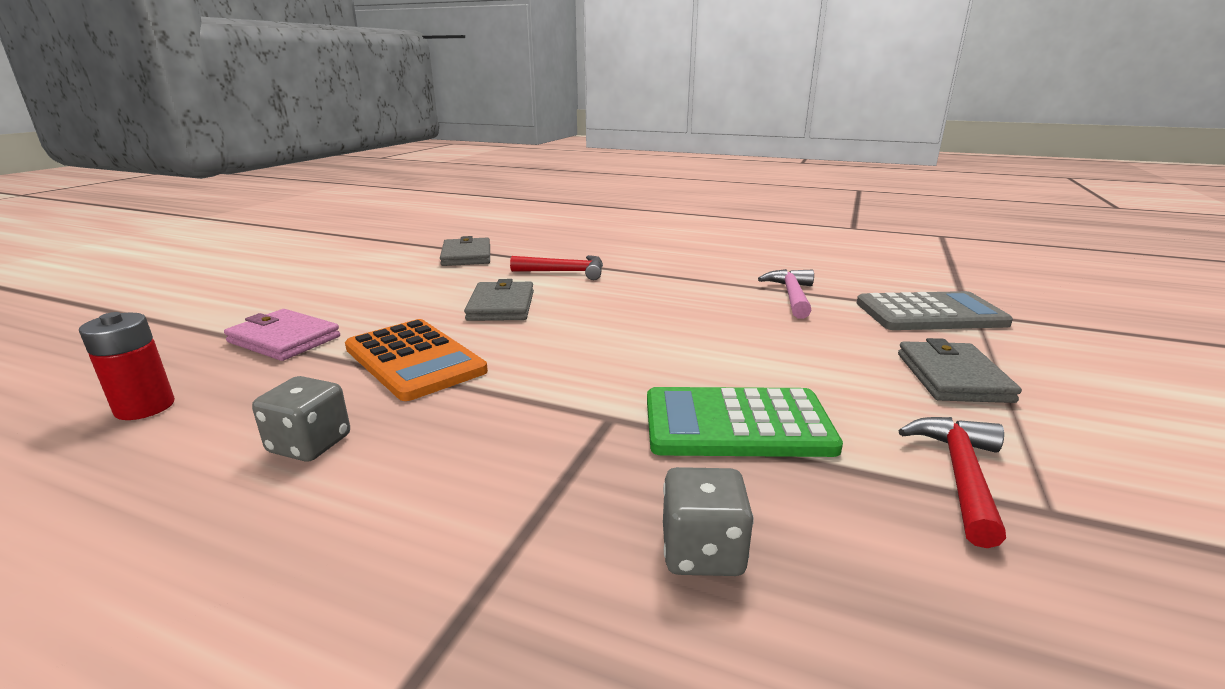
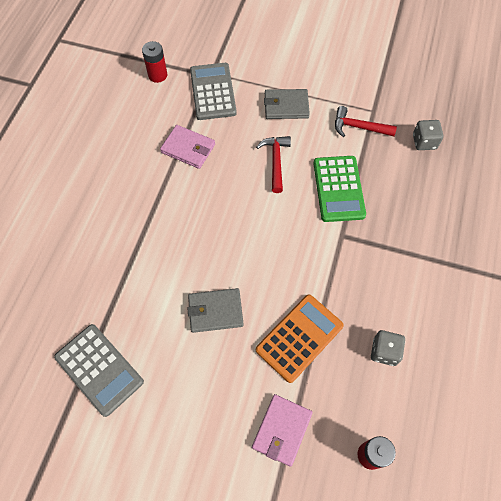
camera: 95 degrees left, 40 degrees up
grey wallet [440,236,490,266] -> grey calculator [54,324,144,417]
red hammer [510,255,603,280] -> red hammer moved to [256,136,291,193]
grey dice [663,467,754,576] -> grey dice moved to [413,120,443,150]
pink hammer [758,269,814,319] -> pink wallet [160,125,215,169]
none -> red battery [142,41,167,83]

